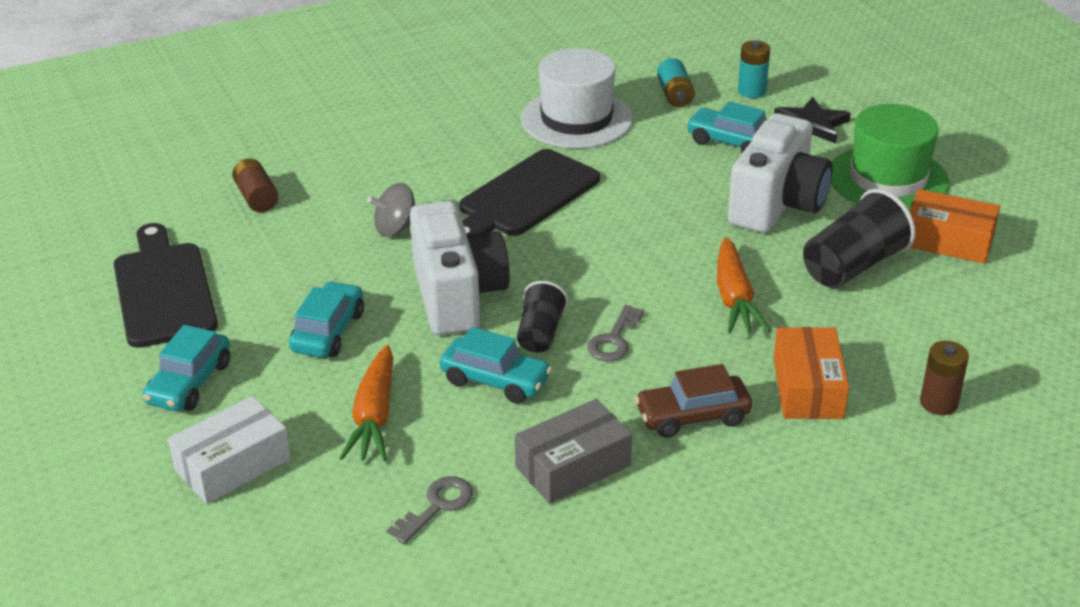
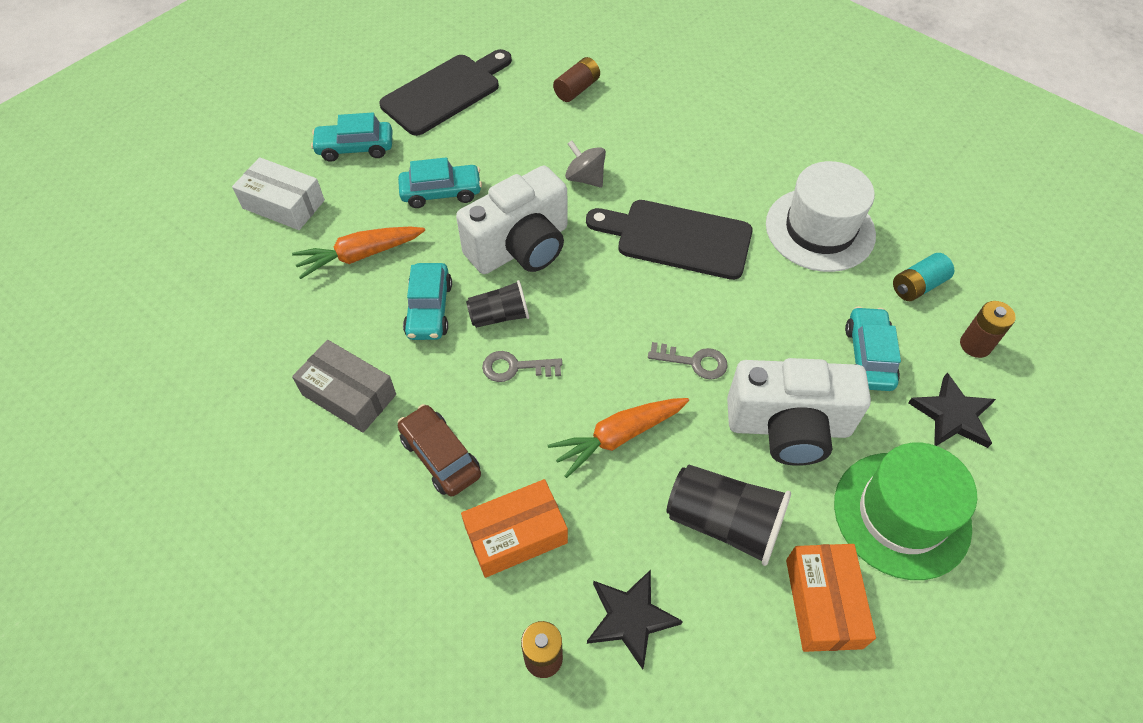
camera: 65 degrees right, 20 degrees up
grey key [387,476,473,544] -> grey key moved to [648,342,728,380]
turquoise battery [738,40,770,98] -> brown battery [960,301,1016,358]
none -> black star [587,570,683,670]

